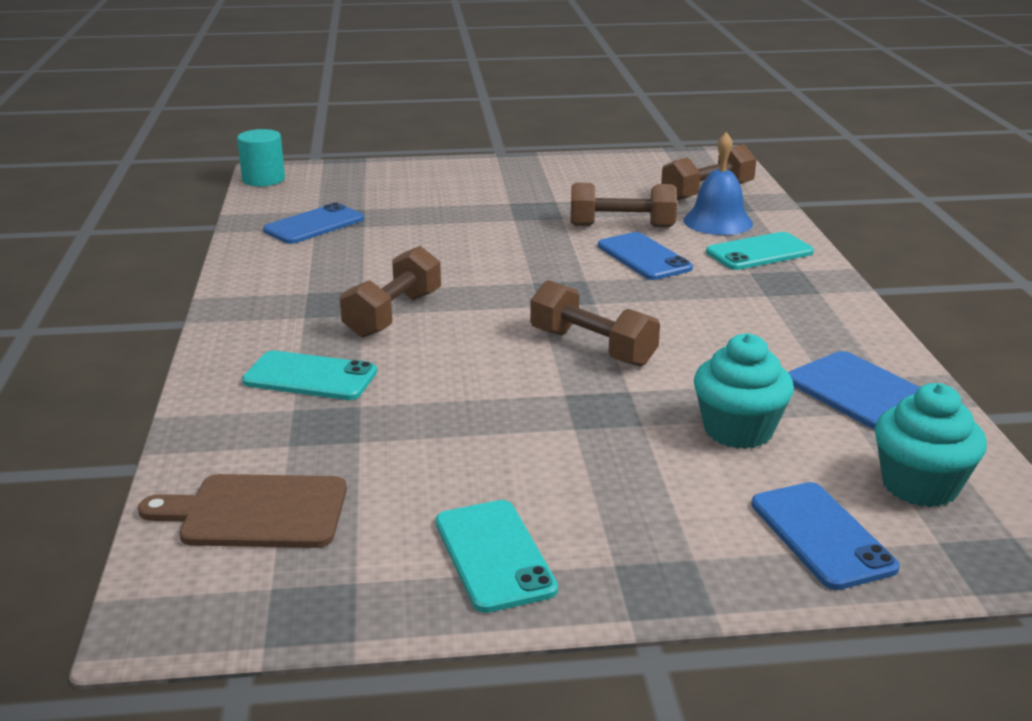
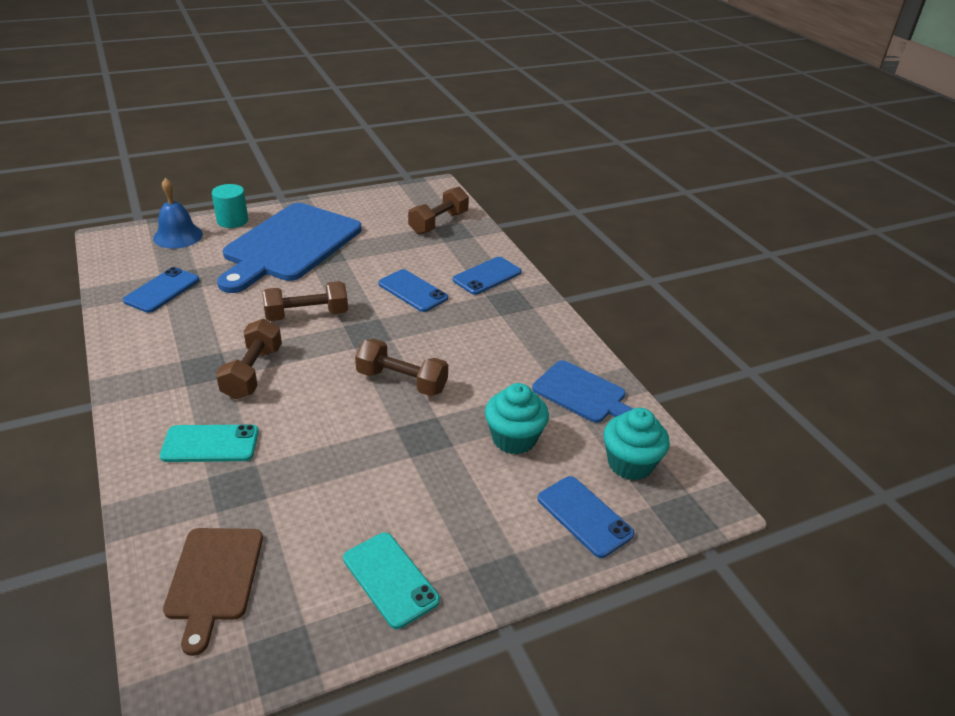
camera: 20 degrees left, 10 degrees up
brown cutting board [138,474,347,548] -> brown cutting board turned 75 degrees counterclockwise [163,528,263,656]
turquoise cylinder [237,129,285,186] -> turquoise cylinder moved to [212,184,248,228]
brown dumbbell [571,182,677,228] -> brown dumbbell moved to [262,281,348,321]
blue bell [683,132,753,235] -> blue bell moved to [153,178,203,249]
turquoise phone [706,232,814,270] -> blue phone [453,257,521,295]
none -> blue cutting board [217,203,362,293]

